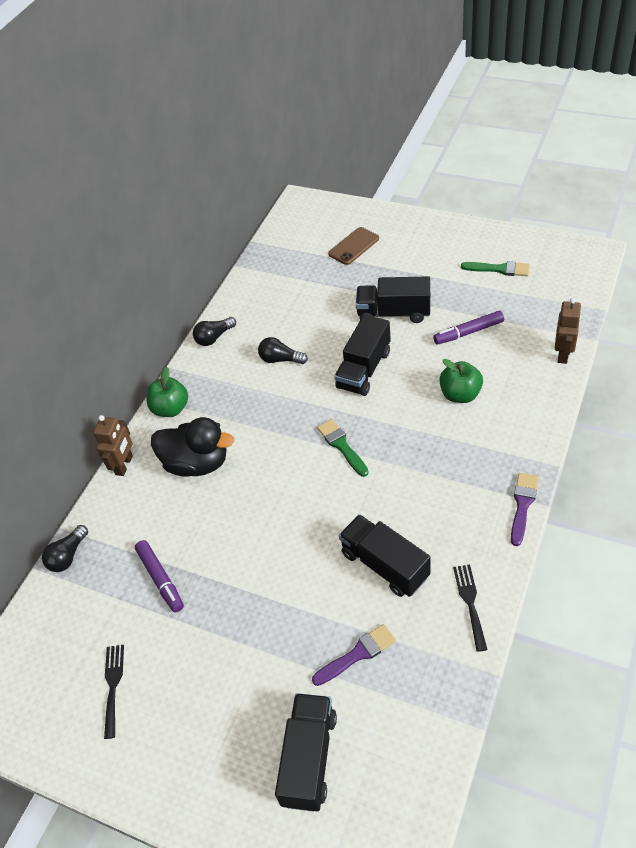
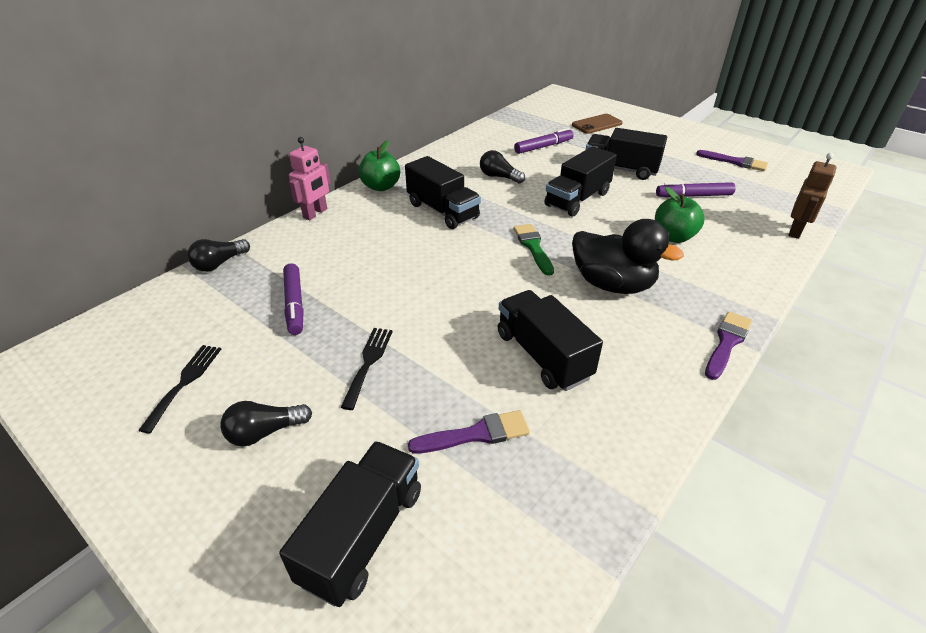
camera: 10 degrees right, 10 degrees down
brown robot [93,415,133,476] -> pink robot [289,137,331,220]
black duck [151,417,234,477] -> black duck moved to [572,219,684,294]
black light bulb [193,317,236,346] -> black light bulb moved to [220,401,312,446]
black fork [453,565,488,652] -> black fork moved to [341,328,393,410]
green brush [461,261,530,276] -> purple brush [696,150,768,171]
none -> black truck [405,156,481,229]
none -> purple marker [514,128,574,154]

